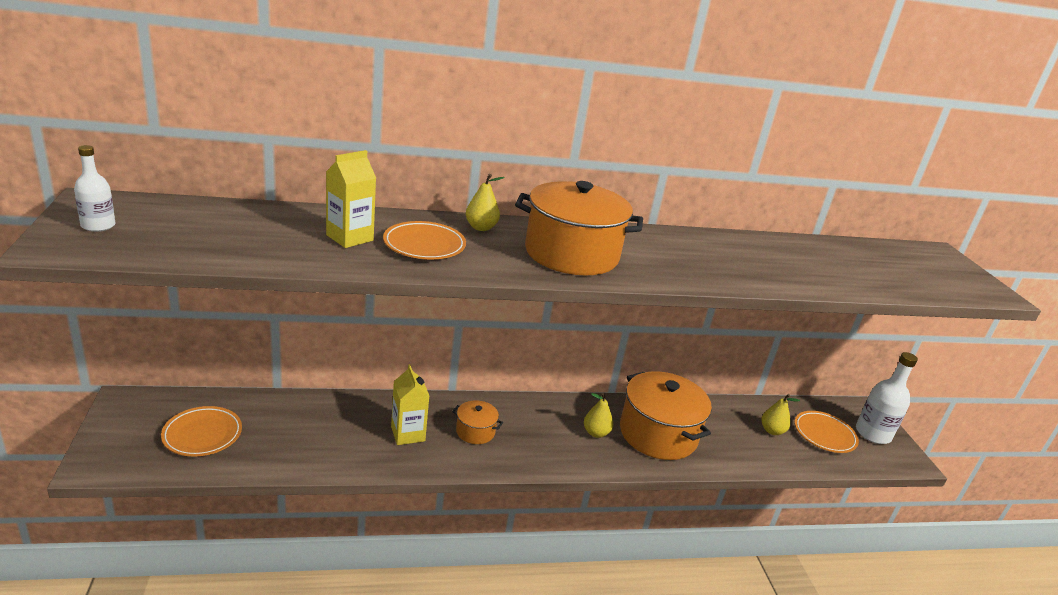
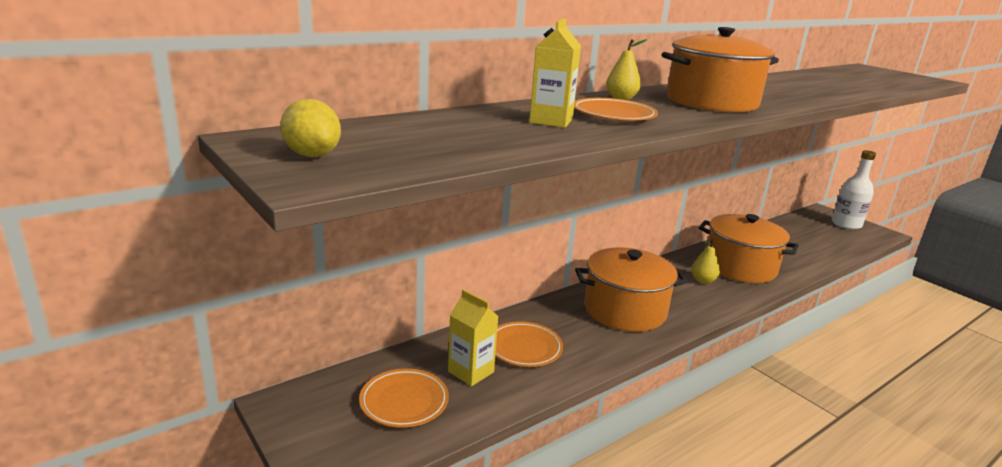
camera: 25 degrees left, 5 degrees down
white bottle [74,145,115,232] -> yellow lemon [280,99,341,157]
yellow carton [391,364,429,445] -> yellow carton moved to [448,289,498,386]
orange pot [452,400,503,444] -> orange pot [575,247,687,332], size x2.11
yellow pear [761,394,800,435] -> none
orange plate [794,411,859,453] -> orange plate moved to [495,321,563,367]

